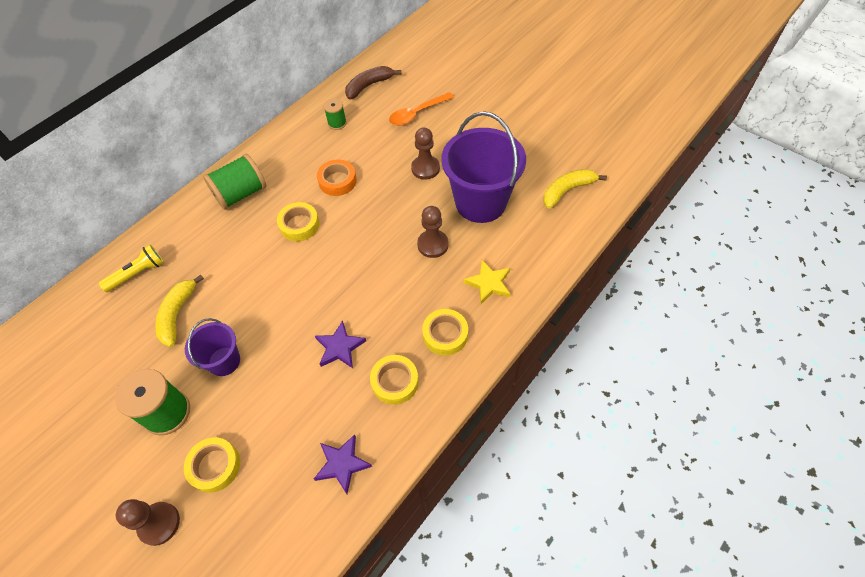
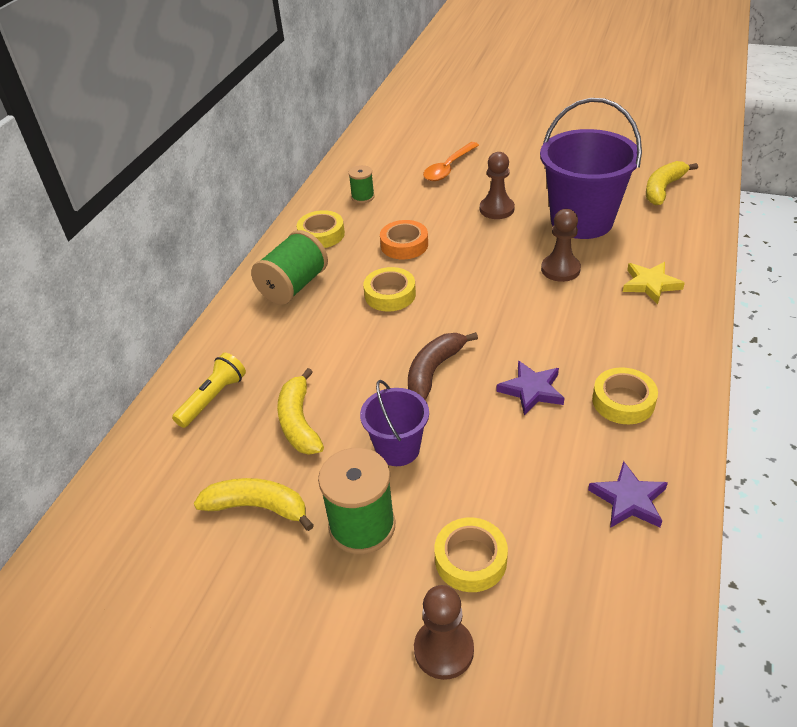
camera: 20 degrees left, 15 degrees down
brown banana [345,66,401,100] -> brown banana moved to [408,332,478,400]
yellow tape [422,309,468,356] -> yellow tape moved to [297,210,345,248]
none -> yellow banana [194,478,314,531]

